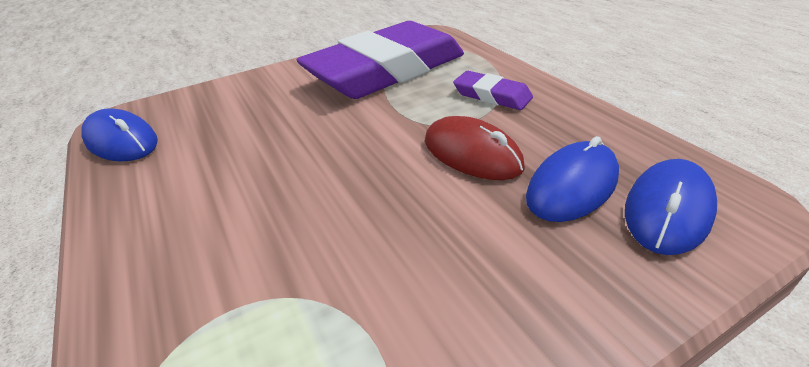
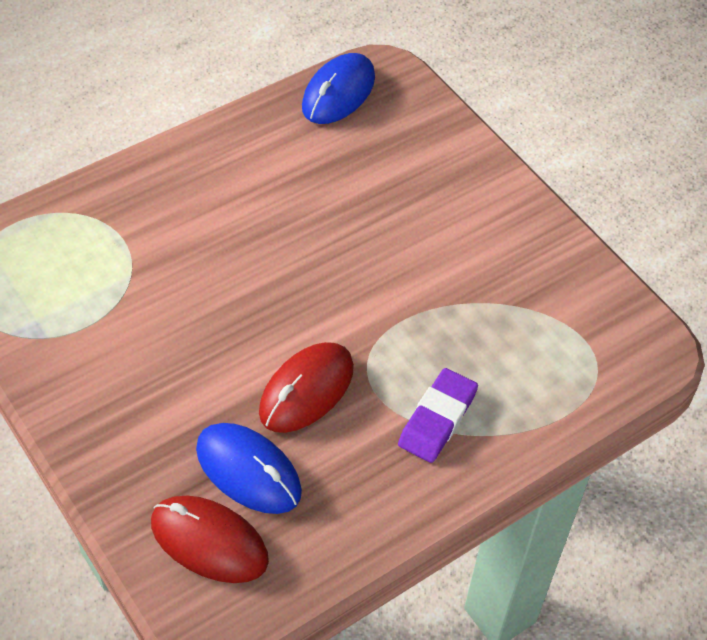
camera: 80 degrees right, 15 degrees up
purple eraser [296,21,464,99] -> none
blue mouse [625,159,717,255] -> red mouse [151,496,269,583]

